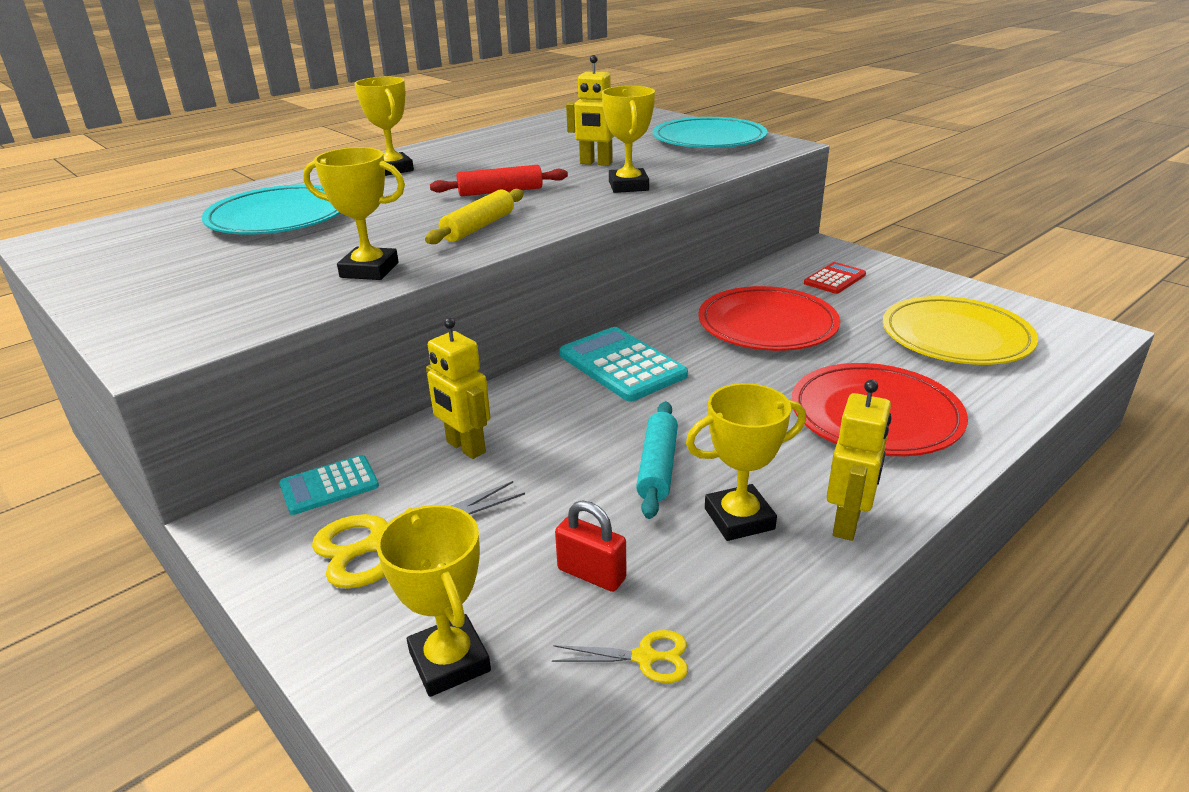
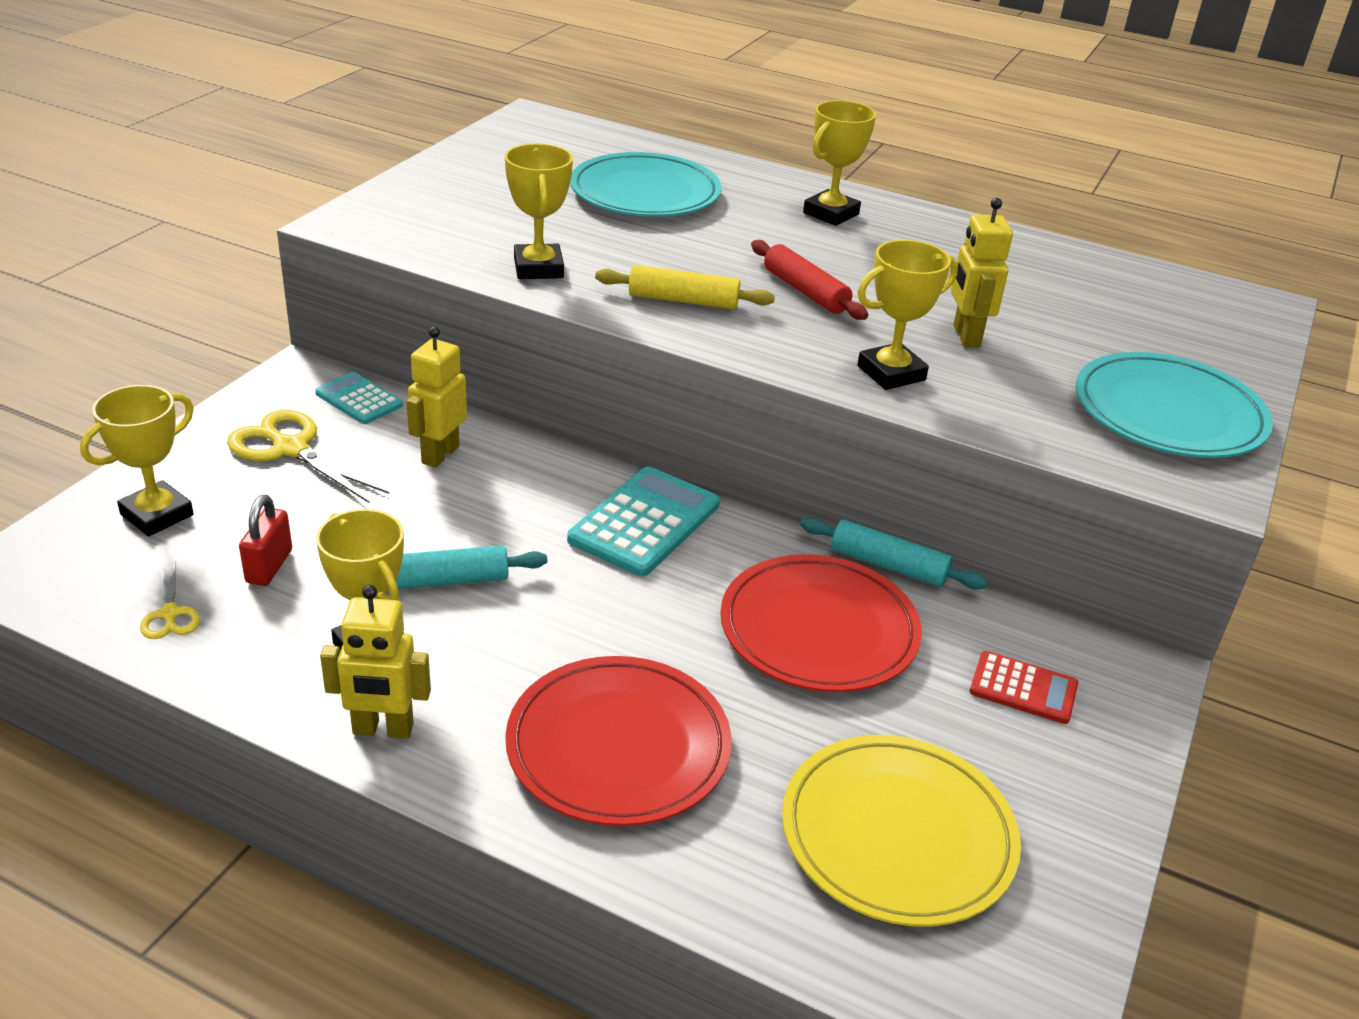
camera: 65 degrees right, 5 degrees up
none -> turquoise rolling pin [800,517,987,590]

